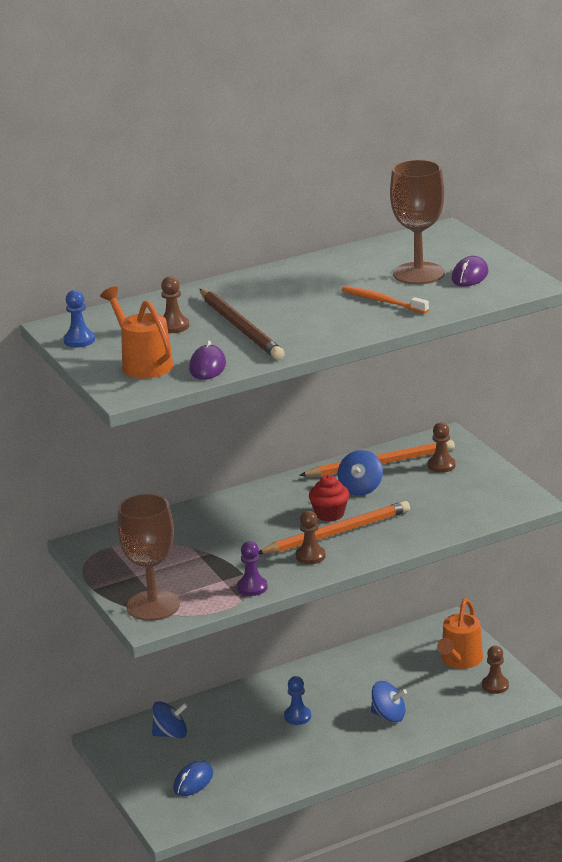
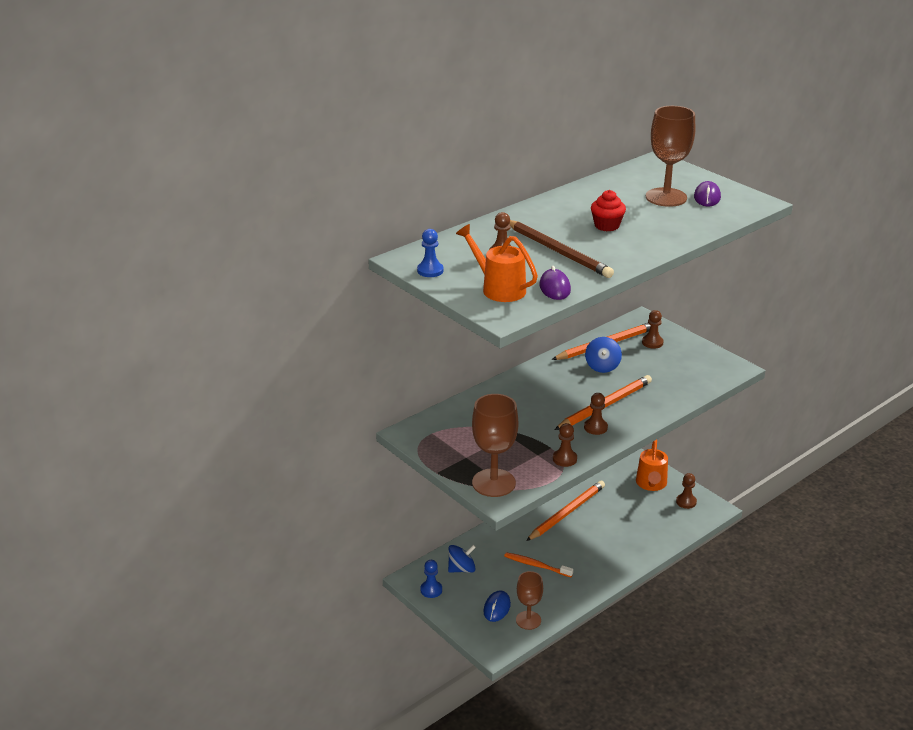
camera: 15 degrees left, 5 degrees up
purple pawn [237,541,268,596] -> brown pawn [553,423,577,467]
blue pawn [284,676,311,725] -> blue pawn moved to [420,560,442,598]
red cupcake [309,475,349,522] -> red cupcake moved to [591,190,626,231]
orange toothbrush [342,286,429,314] -> orange toothbrush moved to [504,552,573,577]
blue spinning top [371,681,407,722] -> none
none -> brown goblet [516,571,543,630]
none -> orange pencil [526,481,605,541]

